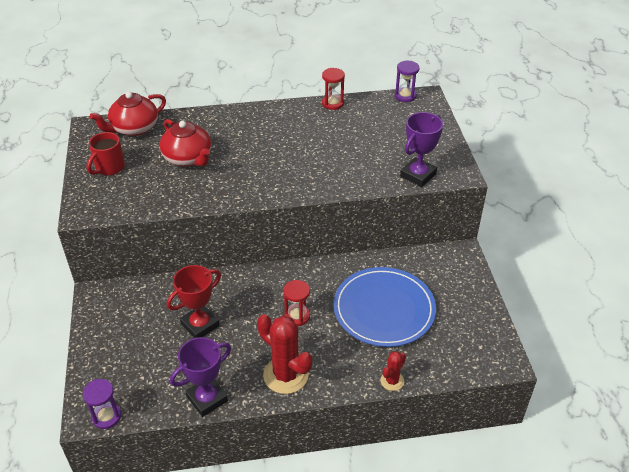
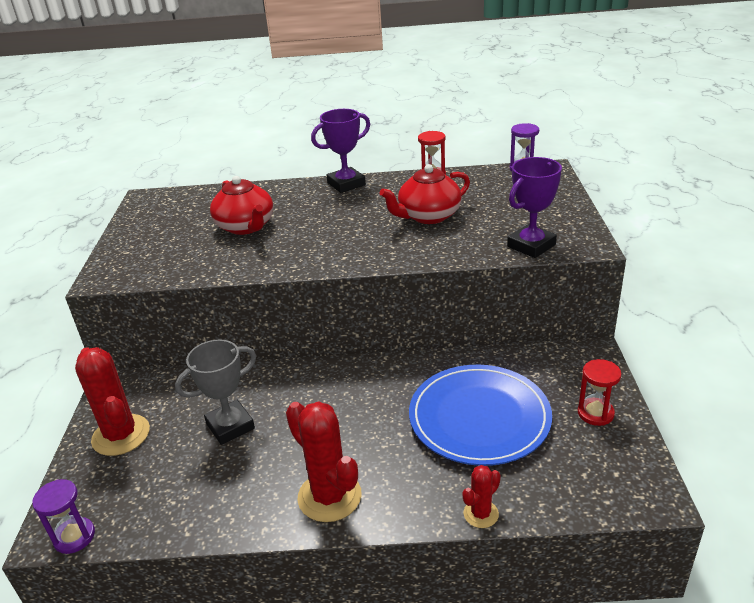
camera: 10 degrees right, 10 degrees down
red mug [87,132,125,175] -> none
red teapot [90,92,166,136] -> red teapot moved to [380,164,470,224]
red trophy [167,265,221,338] -> grey trophy [175,339,256,445]
purple trophy [170,337,231,417] -> purple trophy moved to [311,109,370,193]
red hourglass [283,280,310,326] -> red hourglass moved to [578,359,621,426]
none -> red cactus [75,347,150,456]

